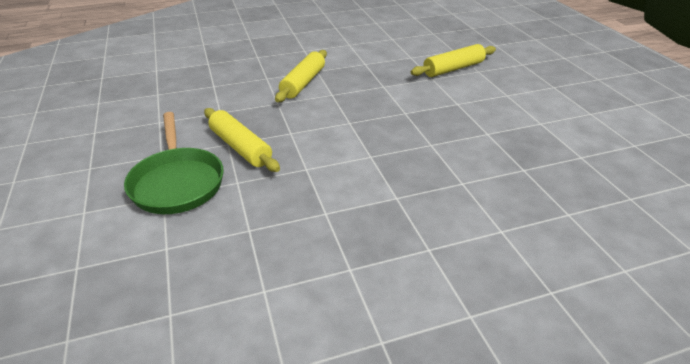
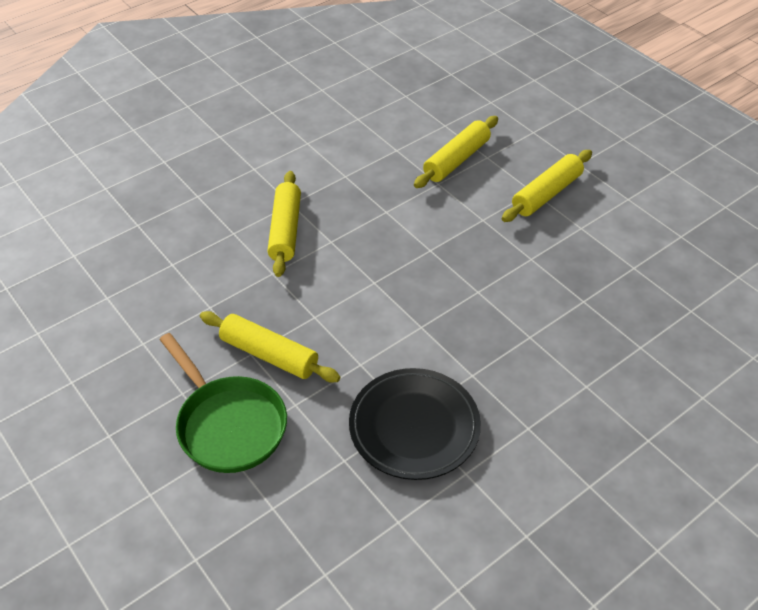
camera: 20 degrees left, 10 degrees up
none -> black plate [349,368,481,480]
none -> yellow rolling pin [502,150,592,222]

